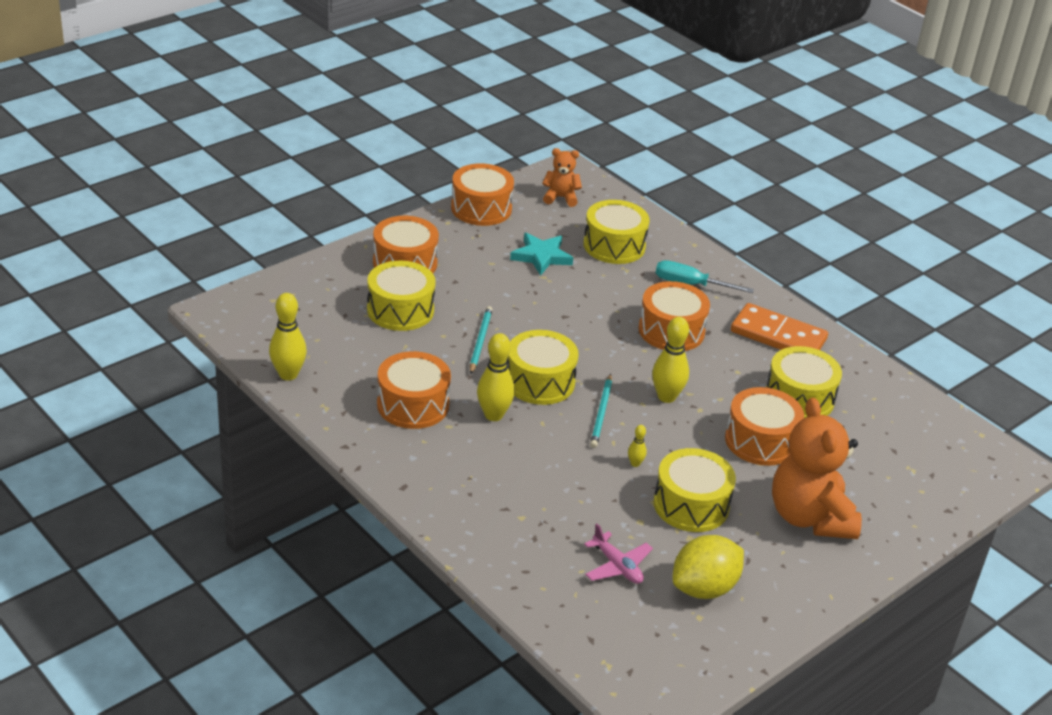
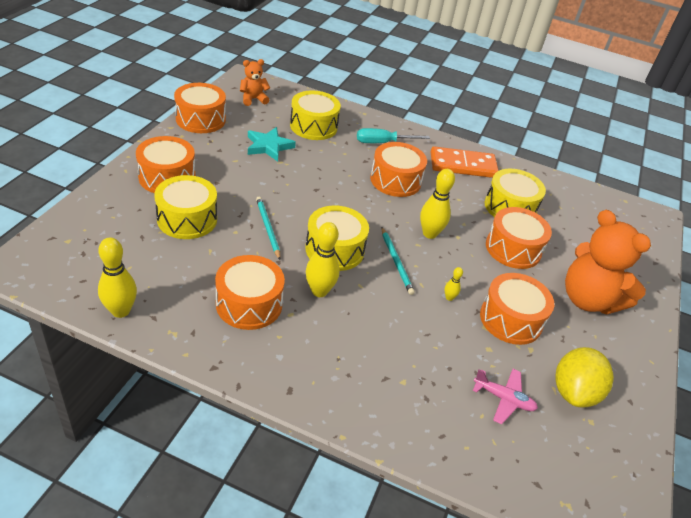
camera: 30 degrees left, 5 degrees up
yellow drum [654,448,736,532] -> orange drum [480,273,554,345]

